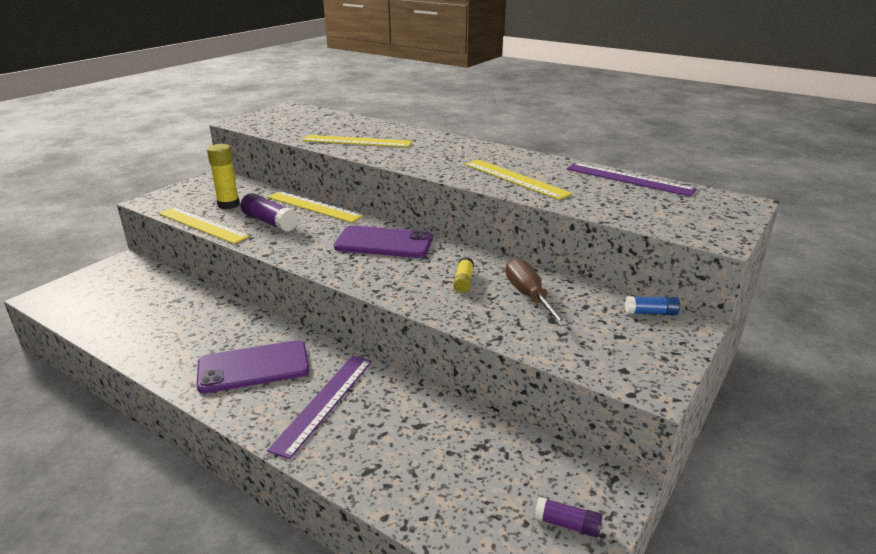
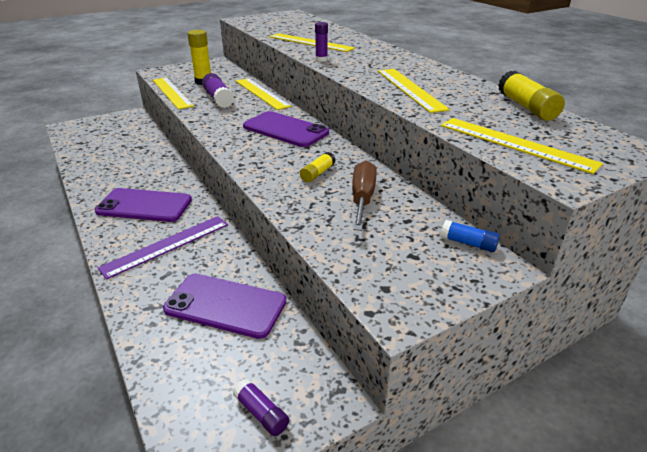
camera: 25 degrees right, 5 degrees up
purple ruler [567,163,697,197] -> yellow glue stick [498,71,565,121]
none -> purple phone [163,273,286,339]
none -> purple glue stick [315,22,328,62]
none -> yellow ruler [441,118,603,174]

